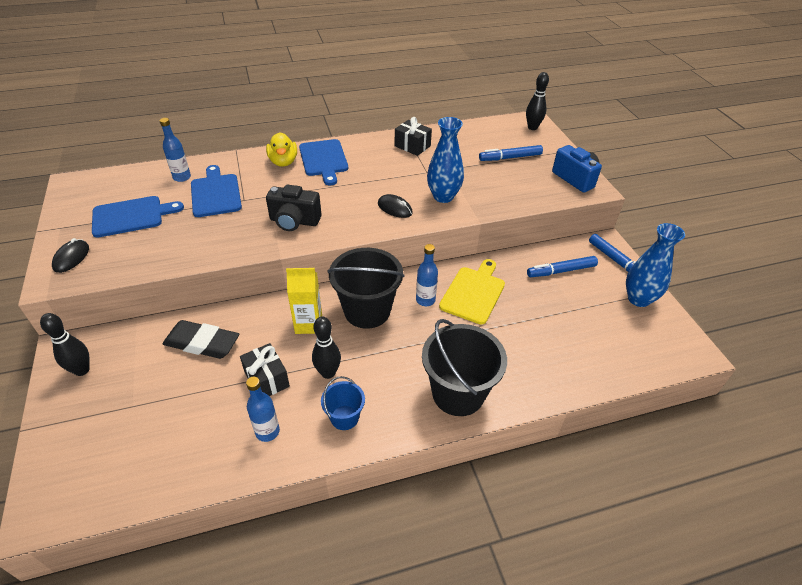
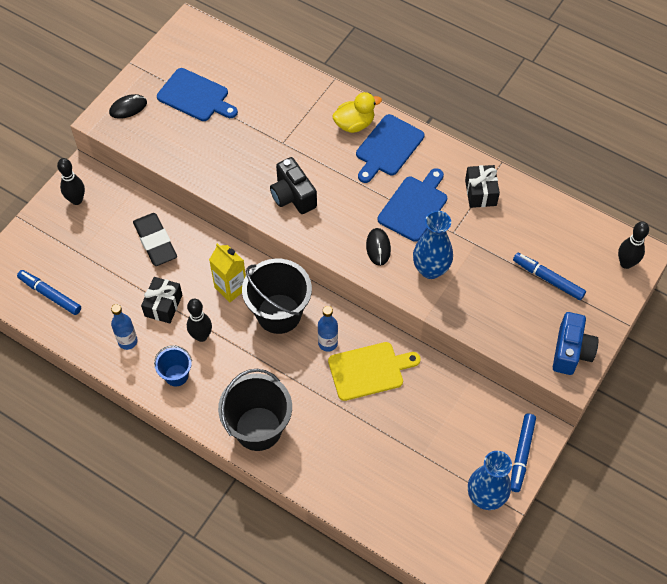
camera: 50 degrees right, 15 degrees up
blue bottle [159,118,191,182] -> none
blue cutting board [191,165,242,217] -> blue cutting board moved to [378,168,447,242]
yellow duck [266,132,297,167] -> yellow duck turned 150 degrees counterclockwise [332,92,382,133]
blue marker [527,256,598,277] -> blue marker moved to [17,270,81,315]

